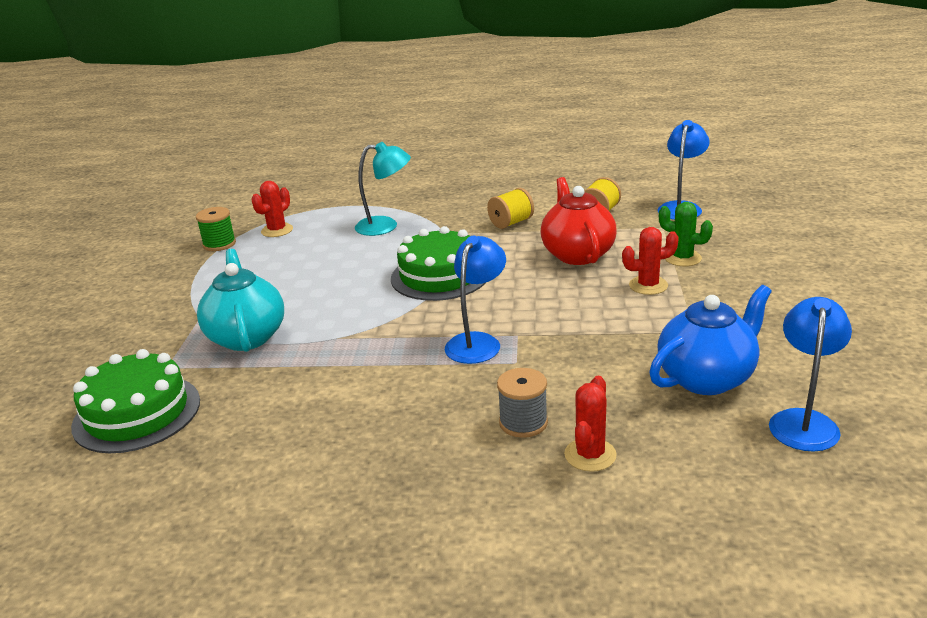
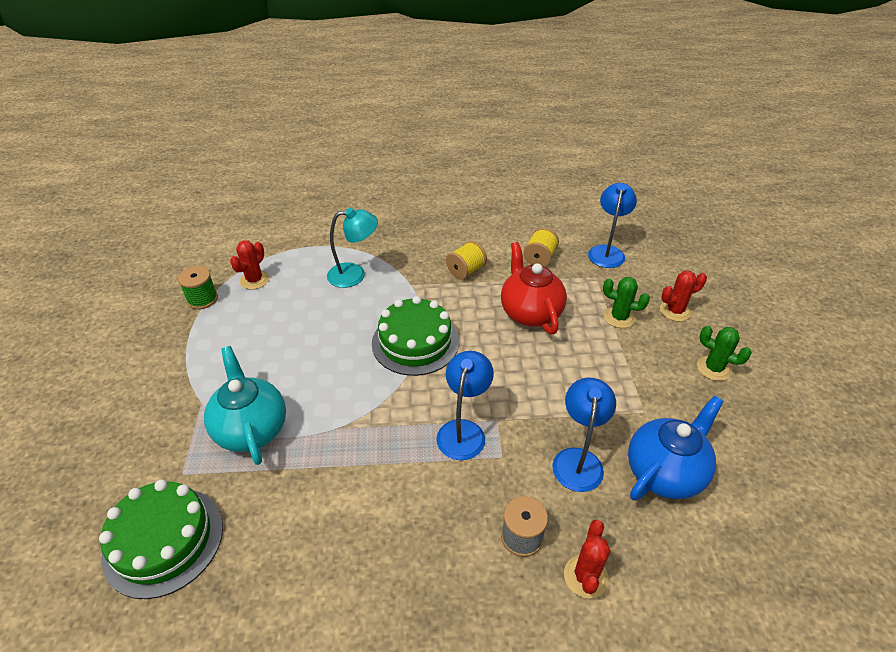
camera: 10 degrees left, 15 degrees up
red cactus [622,227,679,295] -> red cactus moved to [660,270,707,322]
blue lamp [769,297,852,452] -> blue lamp moved to [552,378,616,492]
none -> green cactus [697,326,752,381]

